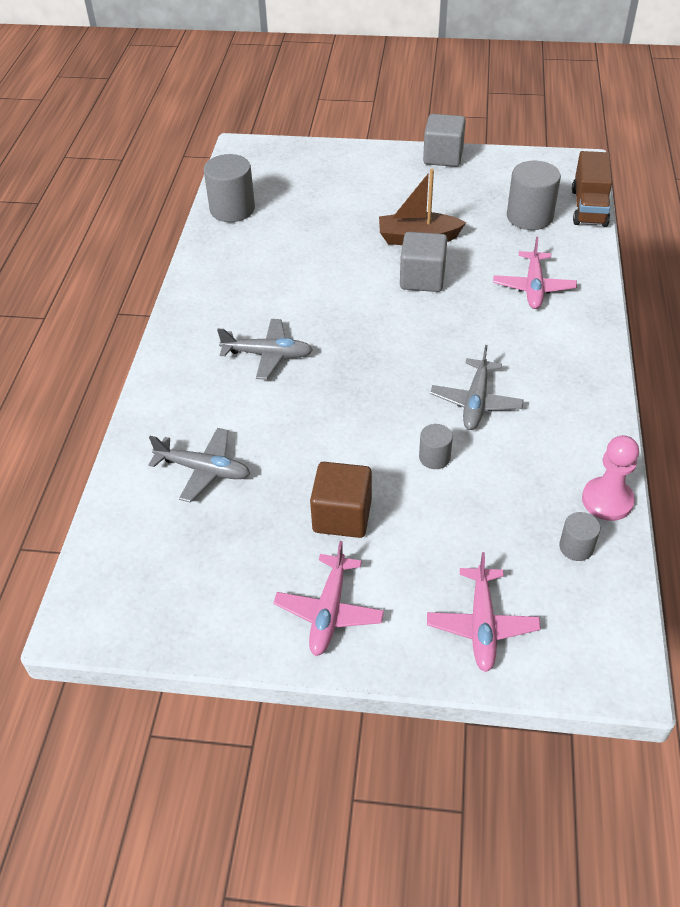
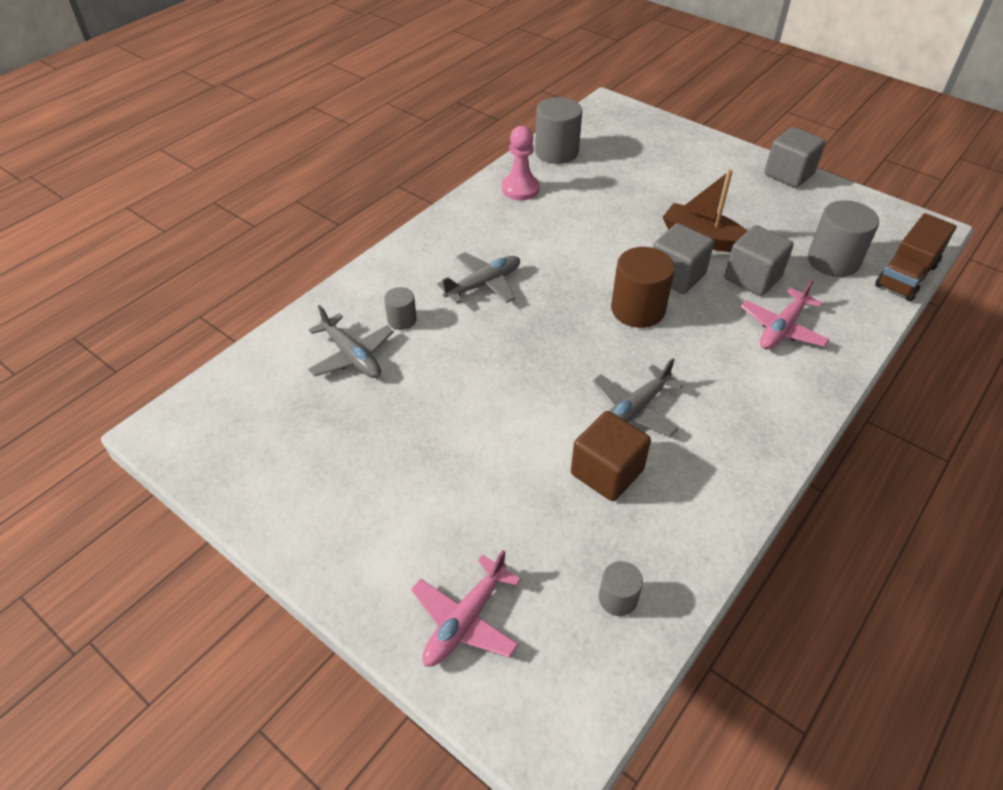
camera: 30 degrees right, 0 degrees up
grey plane [217,319,313,380] -> grey plane turned 75 degrees counterclockwise [437,252,520,304]
pink plane [273,541,384,656] -> none
brown cube [310,462,372,538] -> brown cube moved to [571,411,651,501]
grey cylinder [419,424,453,469] -> grey cylinder moved to [384,287,417,330]
pink pawn [582,435,639,521] -> pink pawn moved to [502,126,540,200]
none -> brown cylinder [611,247,675,328]
none -> grey cube [724,225,794,296]

